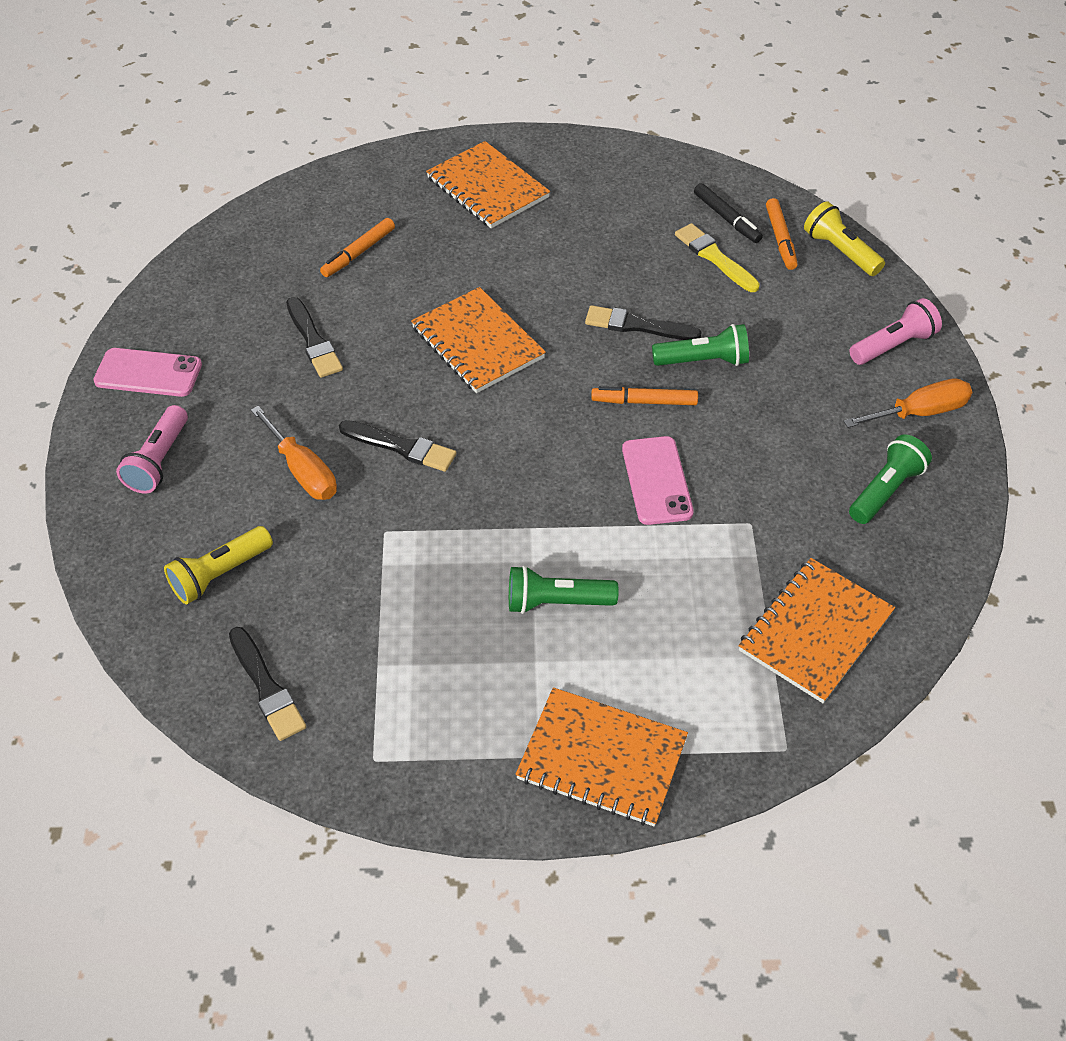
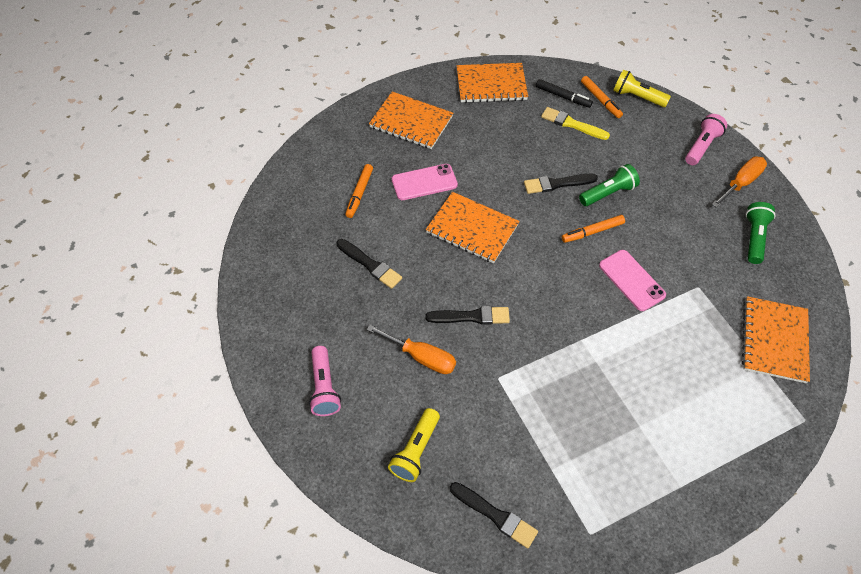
camera: 25 degrees left, 5 degrees up
pink phone [93,348,202,397] -> pink phone moved to [392,164,458,200]
green flashlight [509,565,619,614] -> none
orange notebook [515,687,688,826] -> orange notebook moved to [457,63,528,103]

